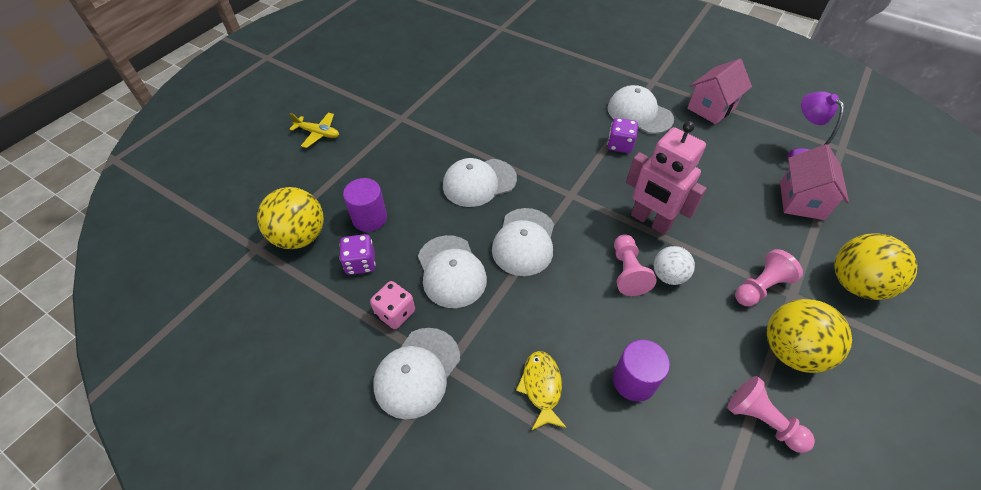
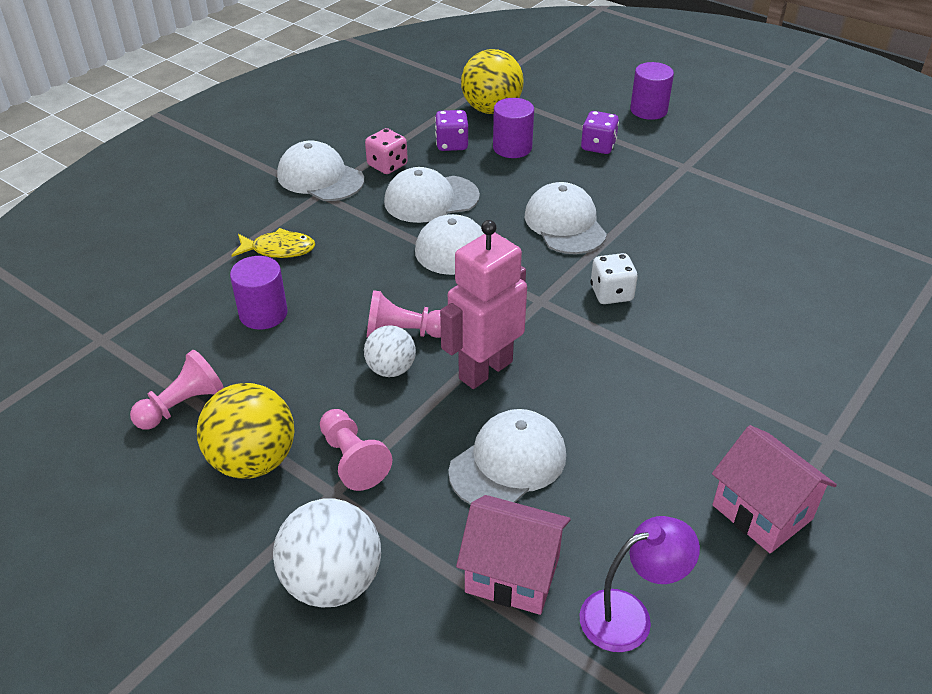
camera: 95 degrees right, 10 degrees down
yellow plane [289,113,339,148] -> purple cylinder [630,62,674,120]
white cap [607,85,674,134] -> white cap moved to [449,409,566,505]
purple dice [607,118,638,153] -> purple dice moved to [581,111,619,154]
yellow ball [834,233,917,300] -> white ball [273,499,381,607]
none -> white dice [590,253,638,304]

